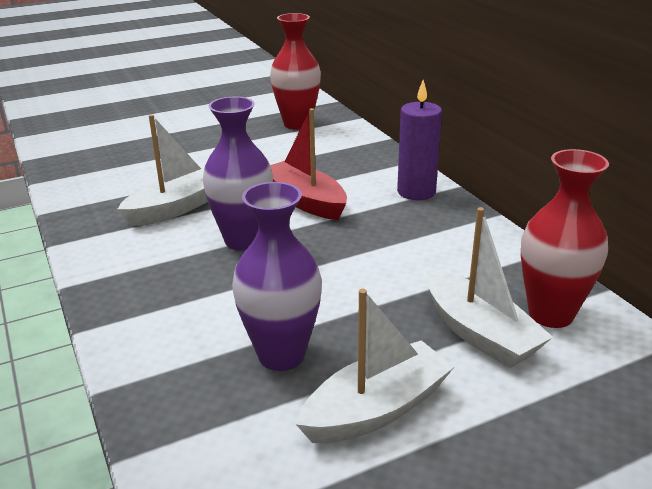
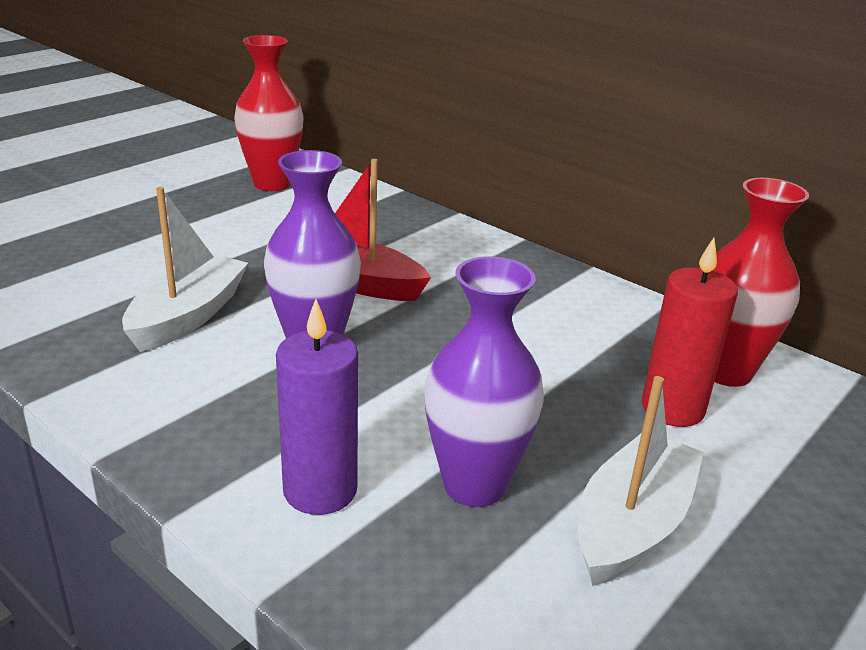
camera: 25 degrees left, 0 degrees up
purple candle [397,80,442,200] -> purple candle moved to [276,299,358,515]
white boat [426,207,553,368] -> red candle [642,238,738,427]

